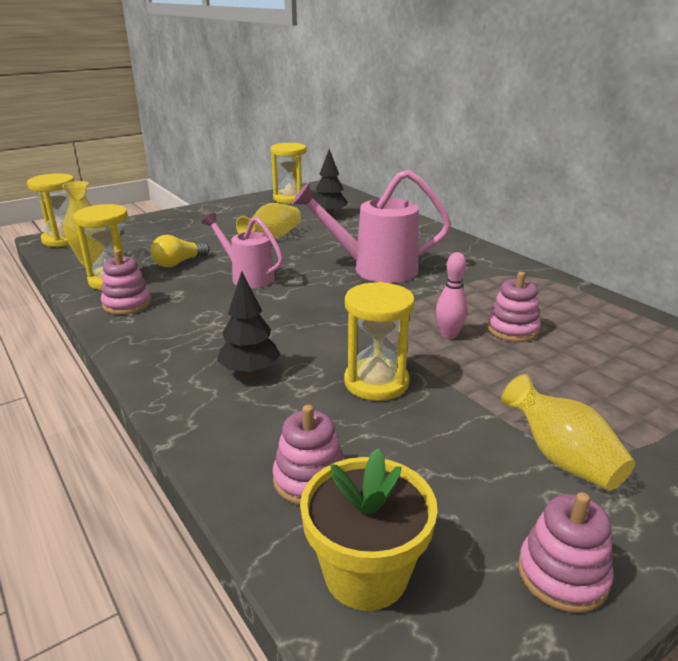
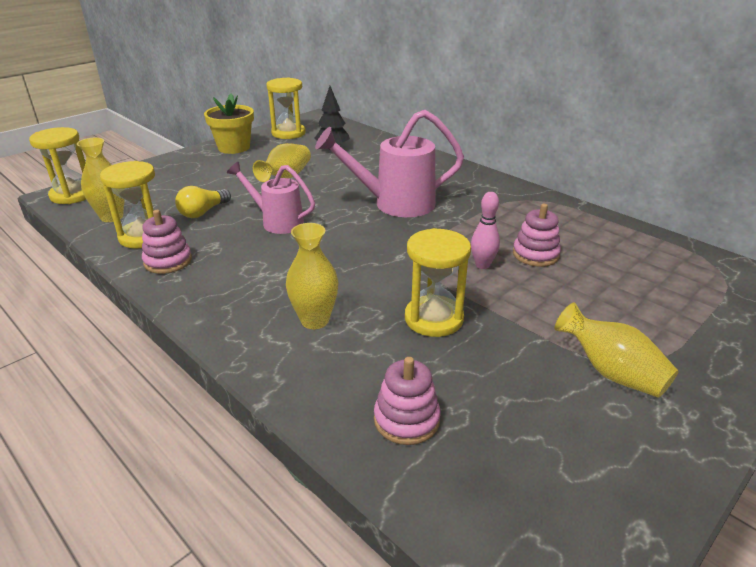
camera: 10 degrees left, 5 degrees up
black tree [217,271,281,376] -> yellow vase [286,223,338,329]
yellow flower pot [300,448,438,611] -> yellow flower pot moved to [204,94,254,154]
pink stacking toy [518,492,614,613] -> none

